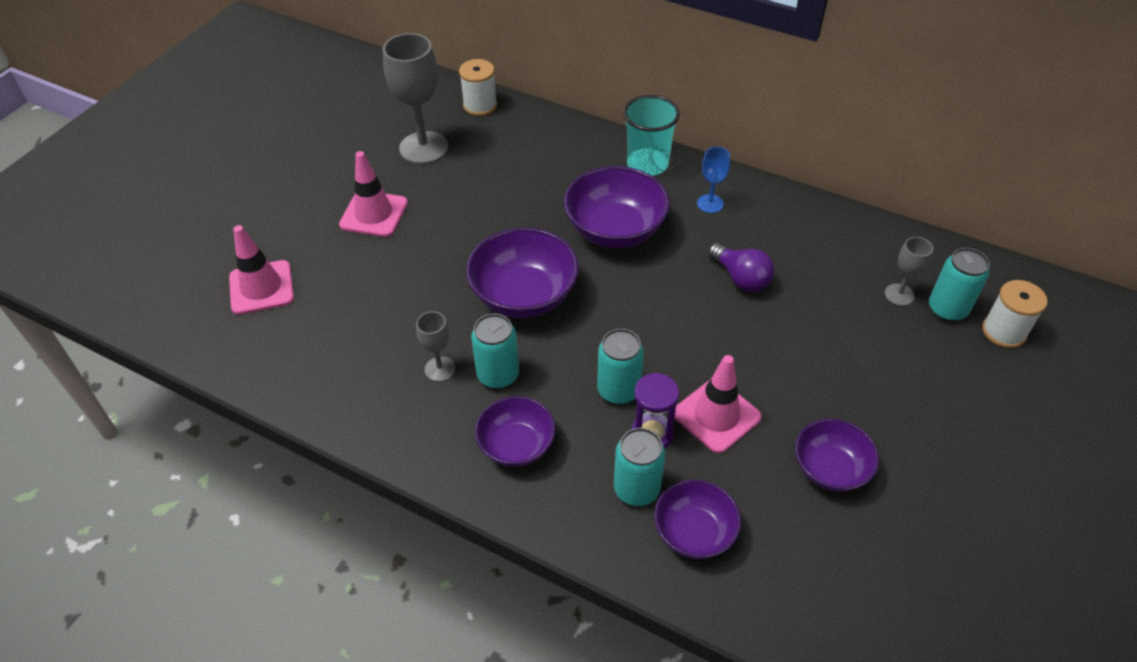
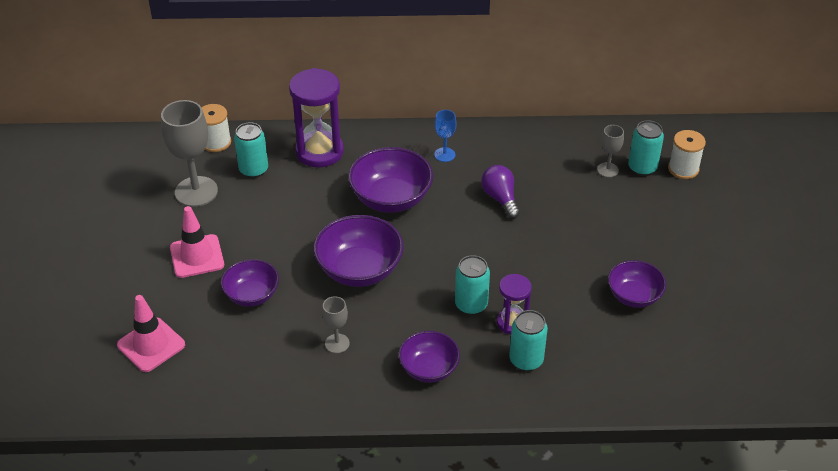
camera: 30 degrees left, 5 degrees down
turquoise can [471,314,519,389] -> turquoise can moved to [234,122,268,178]
turquoise cup [623,95,680,176] -> none
purple bowl [654,479,741,559] -> purple bowl moved to [221,259,279,307]
pink traffic cone [675,355,762,453] -> none
purple light bulb [708,243,774,292] -> purple light bulb turned 135 degrees counterclockwise [481,165,520,219]
none -> purple hourglass [289,68,344,167]

